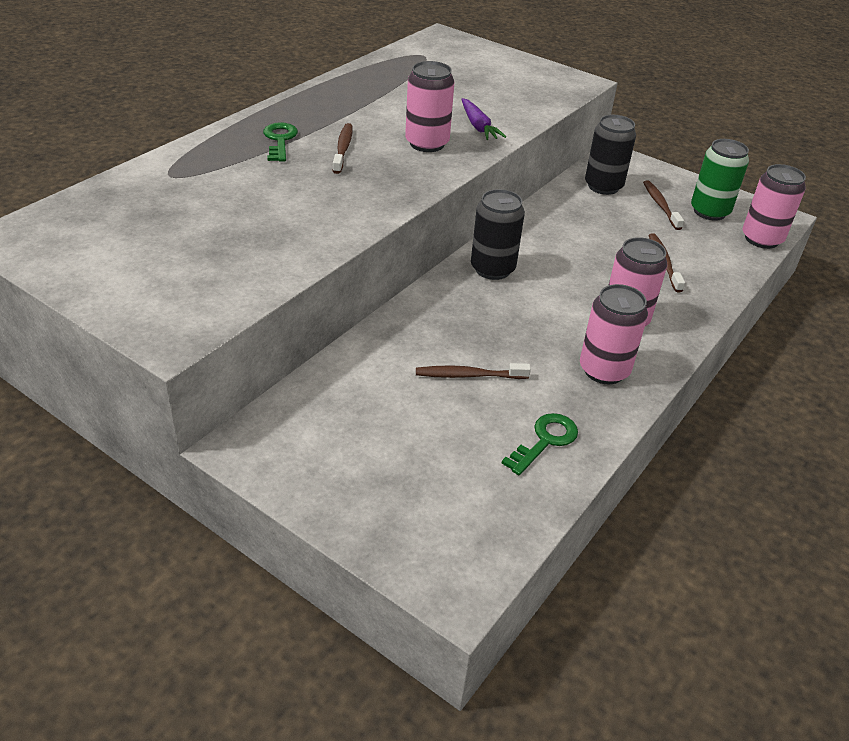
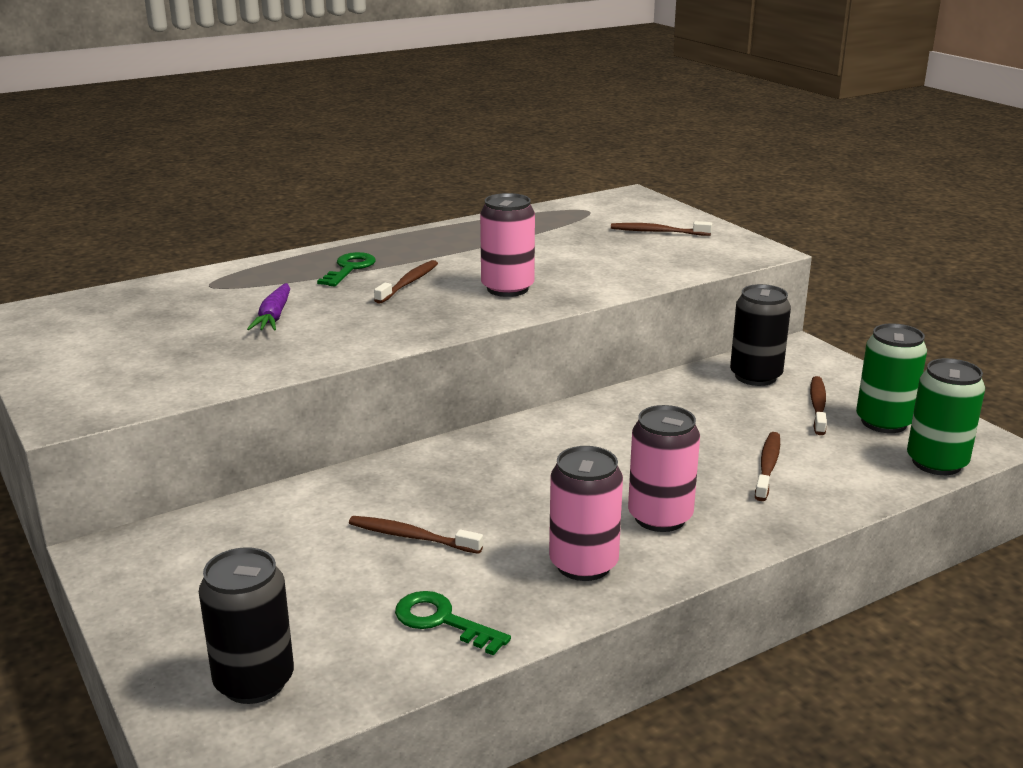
camera: 25 degrees right, 15 degrees down
purple carrot [461,98,506,140] -> purple carrot moved to [247,283,290,331]
black can [471,189,525,280] -> black can moved to [199,547,294,704]
green key [502,413,578,475] -> green key turned 120 degrees counterclockwise [395,591,511,656]
pink can [743,164,806,249] -> green can [907,358,985,475]
none -> brown toothbrush [611,221,712,236]

